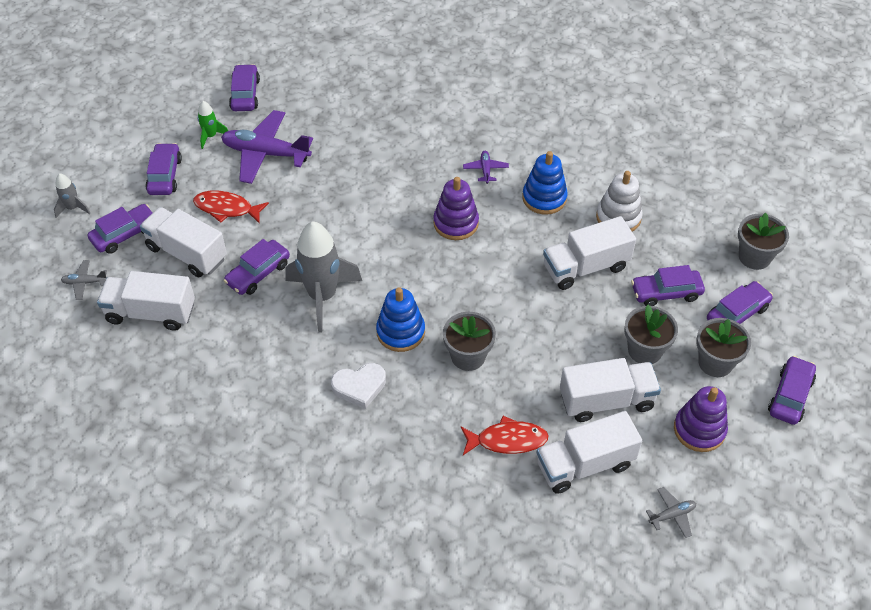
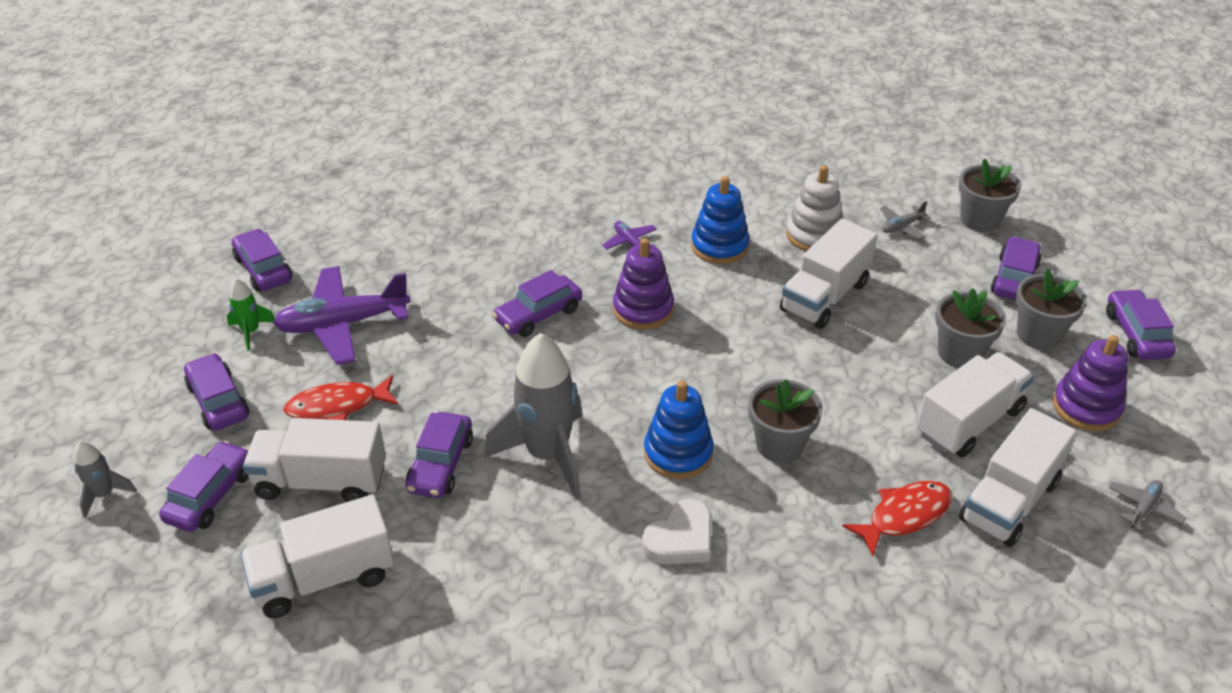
camera: 30 degrees left, 10 degrees down
grey plane [61,260,107,300] -> grey plane moved to [880,201,931,239]
purple car [631,265,705,306] -> purple car moved to [492,270,582,337]

